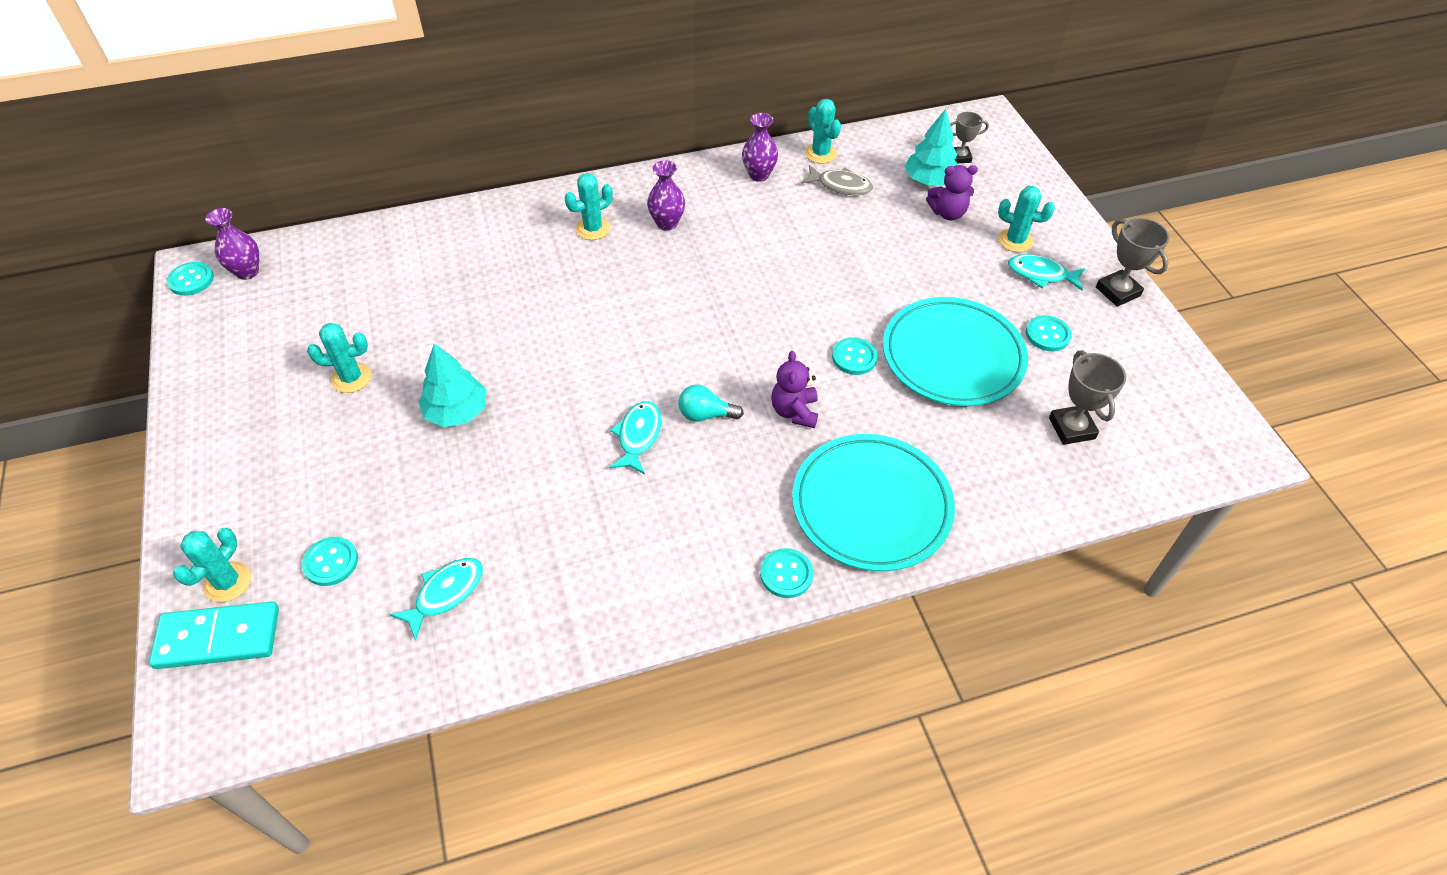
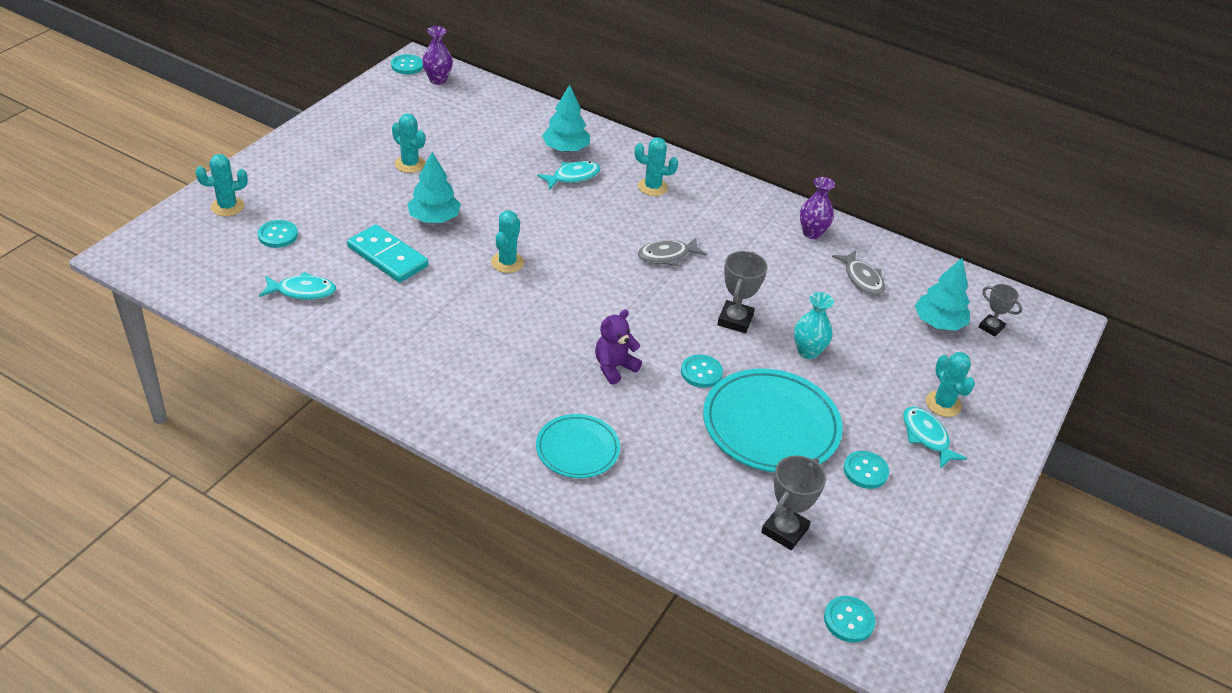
camera: 45 degrees right, 10 degrees down
turquoise domino [149,602,279,669] -> turquoise domino moved to [347,224,428,283]
turquoise fish [609,401,662,474] -> turquoise fish moved to [537,161,601,190]
purple vase [647,160,685,231] -> none
turquoise light bulb [678,385,744,421] -> none
turquoise button [760,548,813,598] -> turquoise button moved to [824,596,875,643]
turquoise plate [792,434,955,571] -> turquoise plate [536,414,620,478], size x0.58
turquoise cactus [805,99,841,164] -> turquoise cactus moved to [491,211,524,273]
purple teddy bear [926,165,978,220] -> none
grey trophy [1096,218,1169,307] -> grey trophy moved to [717,251,768,333]
none -> turquoise tree [542,84,590,152]
none -> grey fish [638,238,707,266]
none -> turquoise vase [794,292,834,359]

